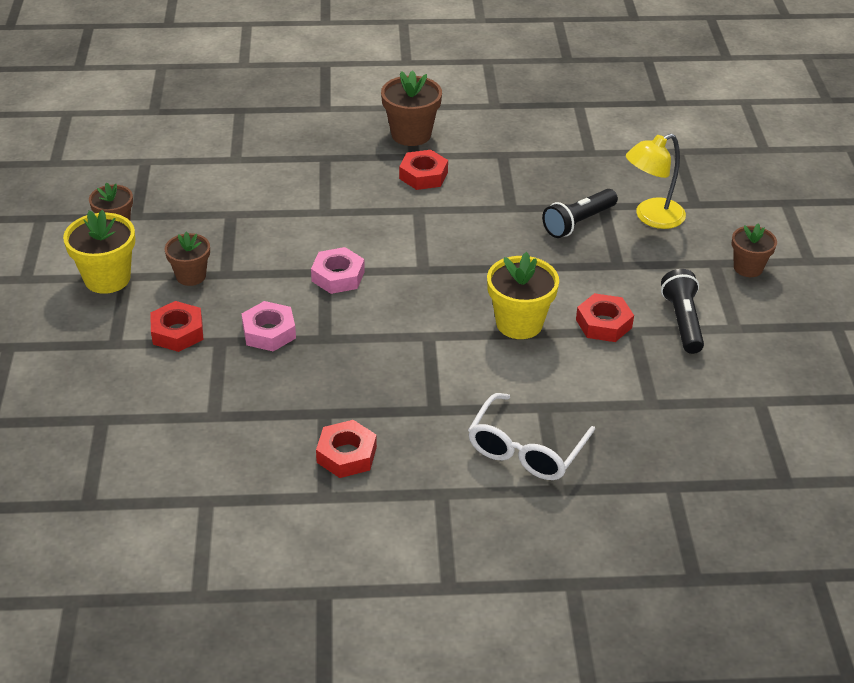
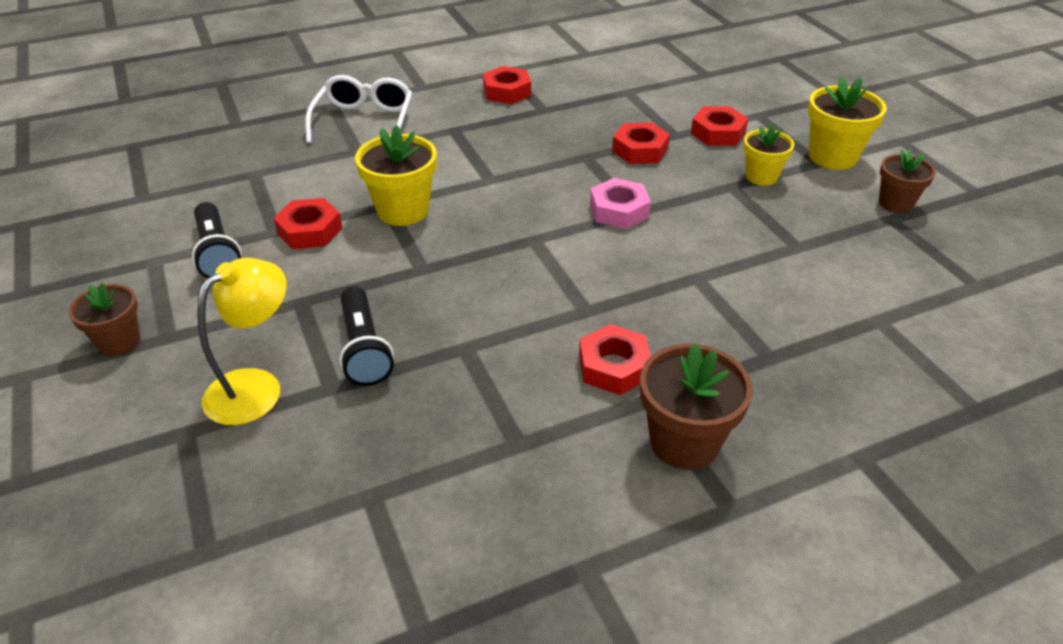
camera: 160 degrees right, 0 degrees up
brown flower pot [165,232,210,286] -> yellow flower pot [743,124,794,186]
pink nut [242,301,296,352] -> red nut [612,122,670,164]
black flashlight [542,189,618,238] -> black flashlight turned 135 degrees clockwise [339,287,394,386]

